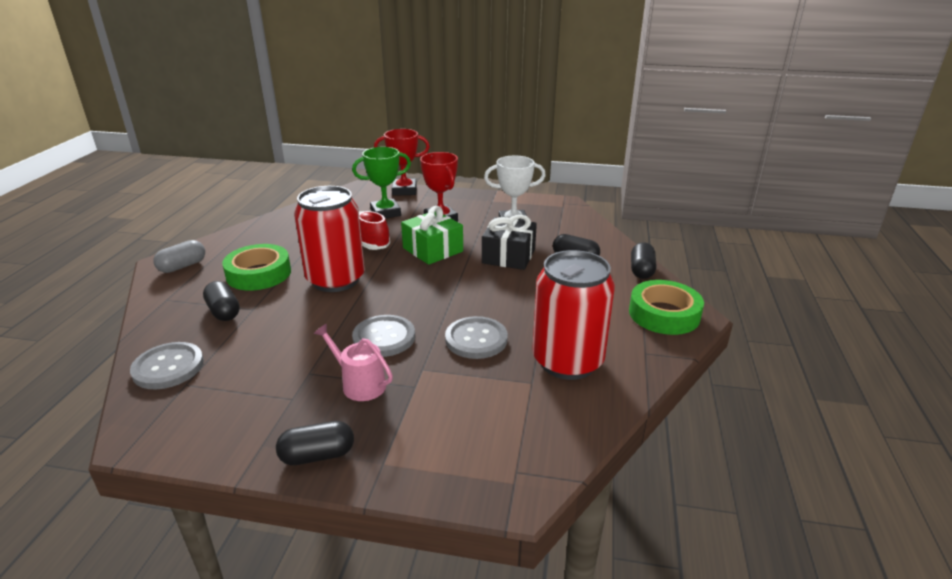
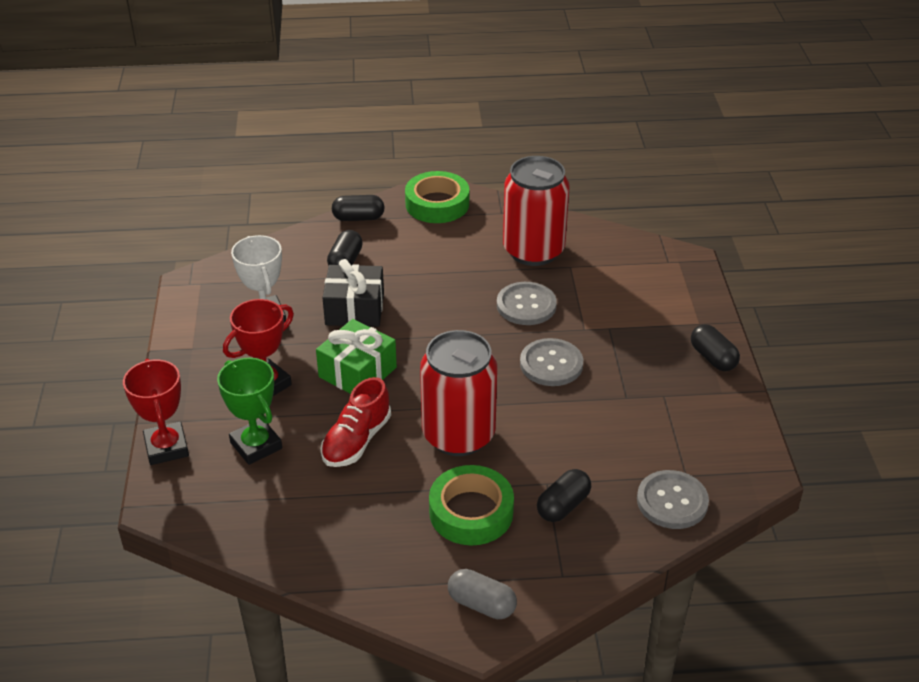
camera: 105 degrees left, 10 degrees up
pink watering can [314,324,393,401] -> none

